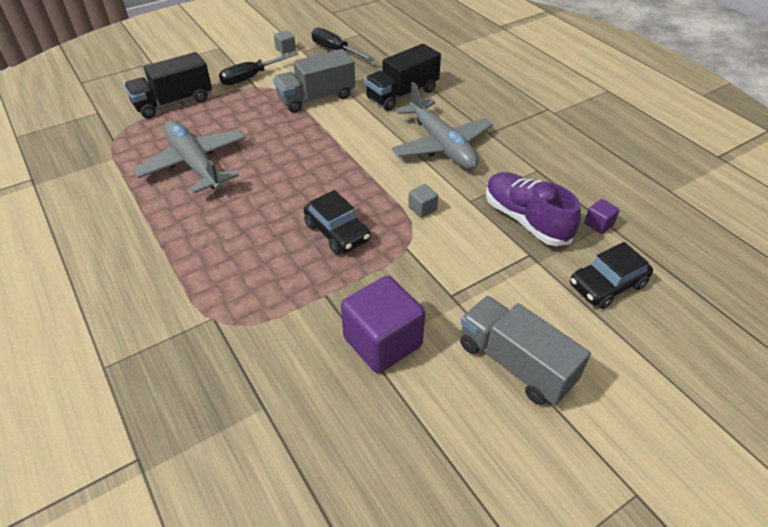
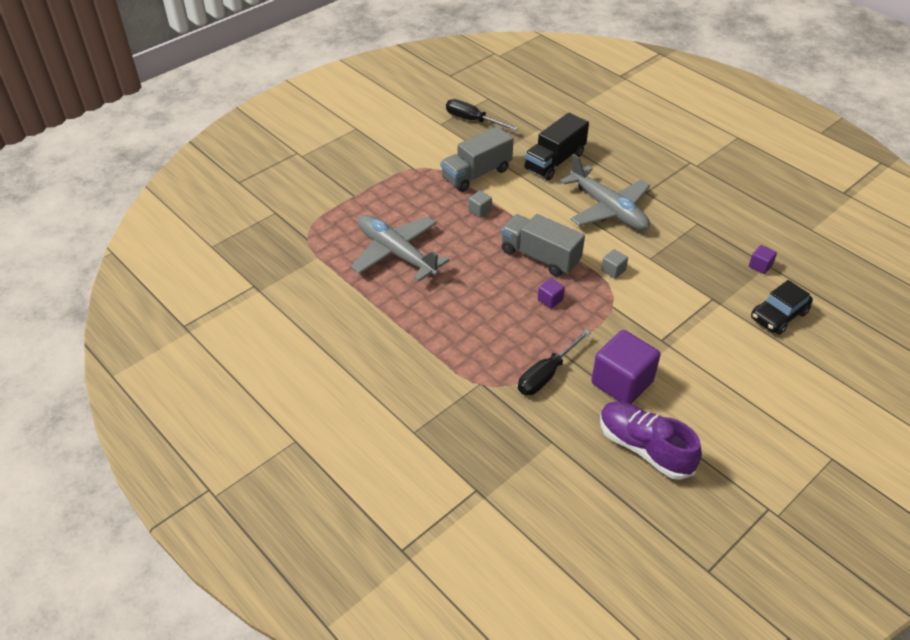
camera: 10 degrees left, 0 degrees up
black truck [124,52,212,118] -> none
black screwdriver [219,52,298,85] -> black screwdriver moved to [518,329,591,395]
grey cube [274,30,296,54] -> grey cube moved to [468,191,492,218]
black car [304,190,371,254] -> purple cube [538,278,565,309]
grey truck [460,296,591,405] -> grey truck moved to [501,214,585,276]
purple shoe [486,172,581,246] -> purple shoe moved to [600,402,702,480]

